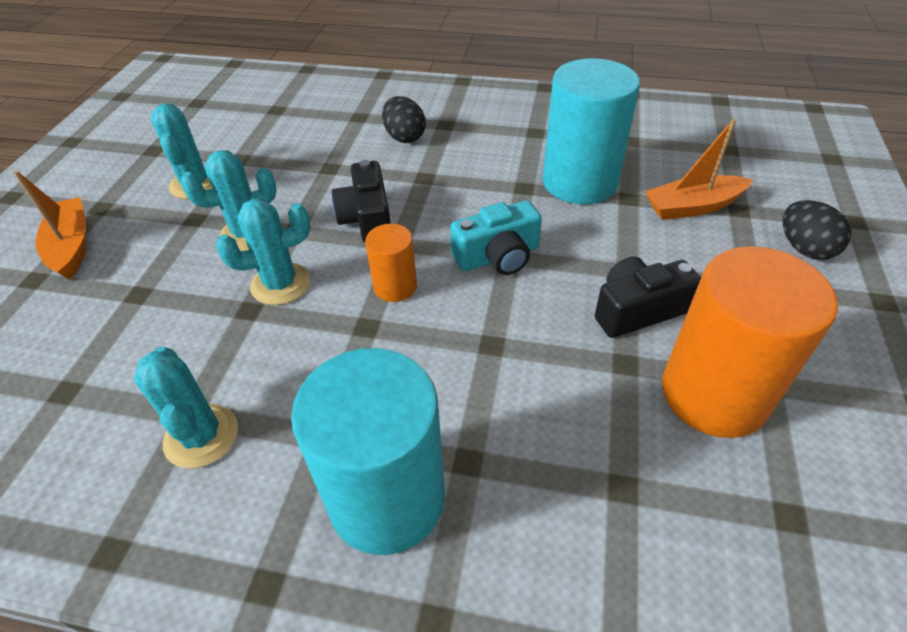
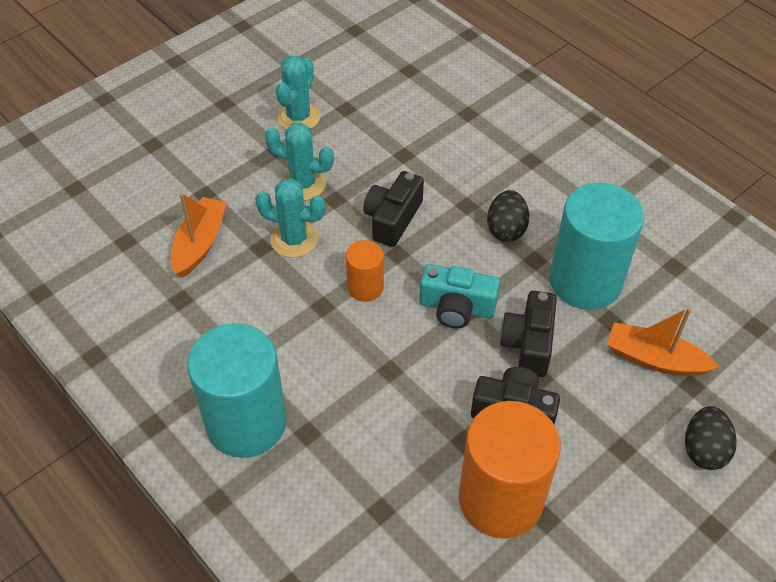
camera: 35 degrees right, 5 degrees up
orange boat [14,171,86,280] -> orange boat moved to [171,193,227,278]
turquoise cactus [134,347,238,469] -> none
black egg [382,96,426,143] -> black egg moved to [487,190,529,242]
none -> black camera [500,291,557,377]

